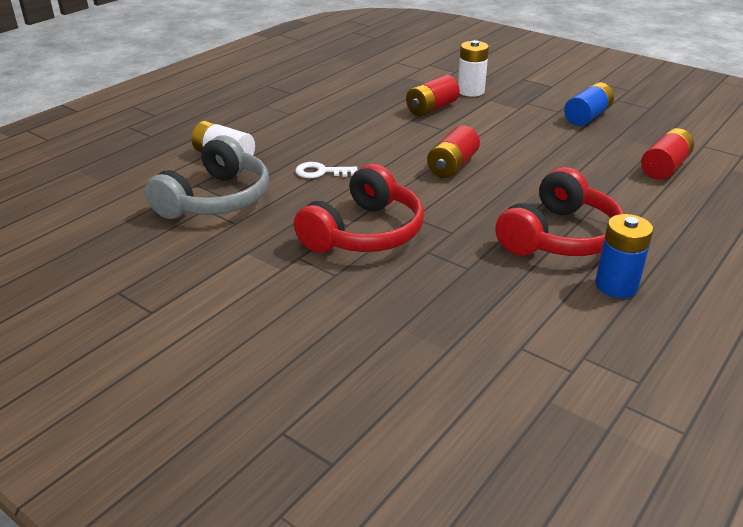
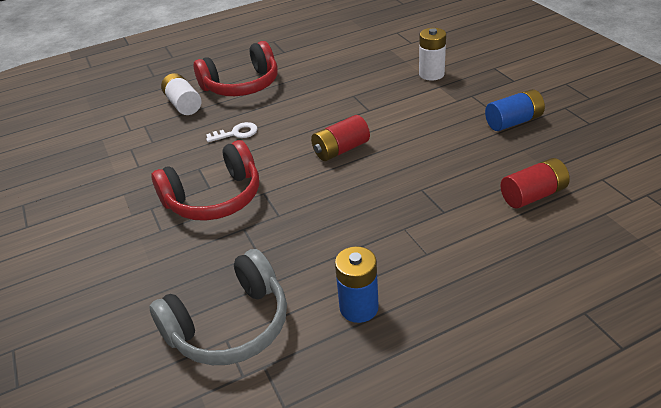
camera: 30 degrees right, 5 degrees up
grey headphones [145,135,269,219] -> grey headphones moved to [149,249,287,365]
white key [295,162,357,178] -> white key turned 135 degrees clockwise [206,122,258,142]
red battery [406,75,460,116] -> none
red headphones [495,167,624,256] -> red headphones moved to [194,41,278,96]

